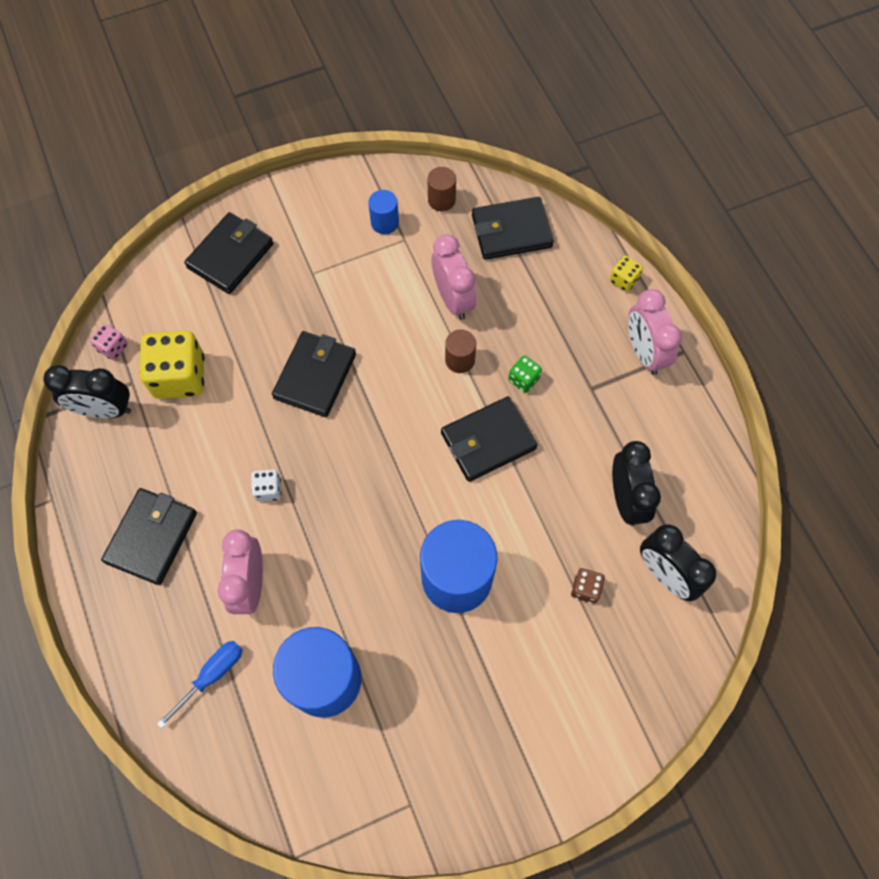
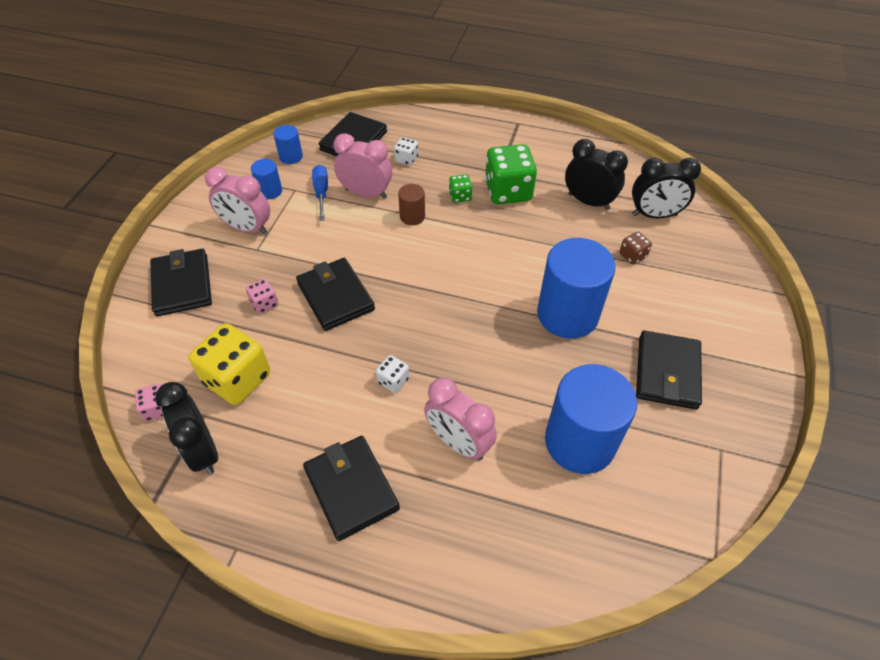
camera: 50 degrees left, 15 degrees down
black clock [43,365,131,418] -> black clock turned 105 degrees clockwise [155,382,218,475]
blue screwdriver [157,641,243,729] -> blue screwdriver moved to [312,165,328,221]
brown cylinder [428,167,456,212] -> blue cylinder [273,125,303,164]
black wallet [441,396,537,482] -> black wallet moved to [636,330,702,410]
yellow dice [610,255,643,292] -> none
pink clock [628,289,682,375] -> pink clock moved to [205,167,270,235]
none -> pink dice [246,279,278,314]
none -> white dice [394,137,418,166]
none -> green dice [485,144,537,204]

